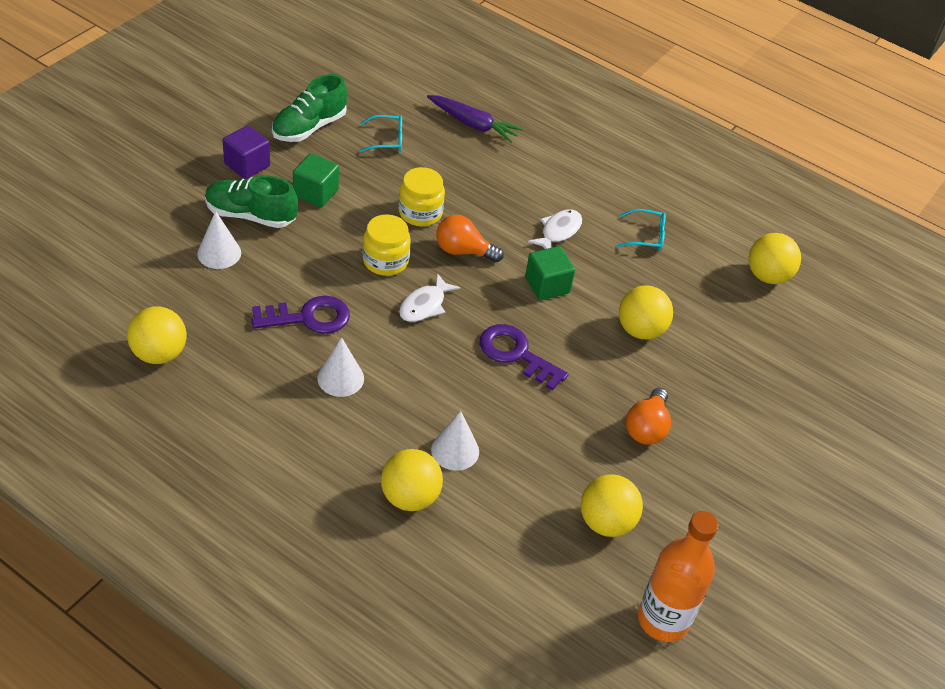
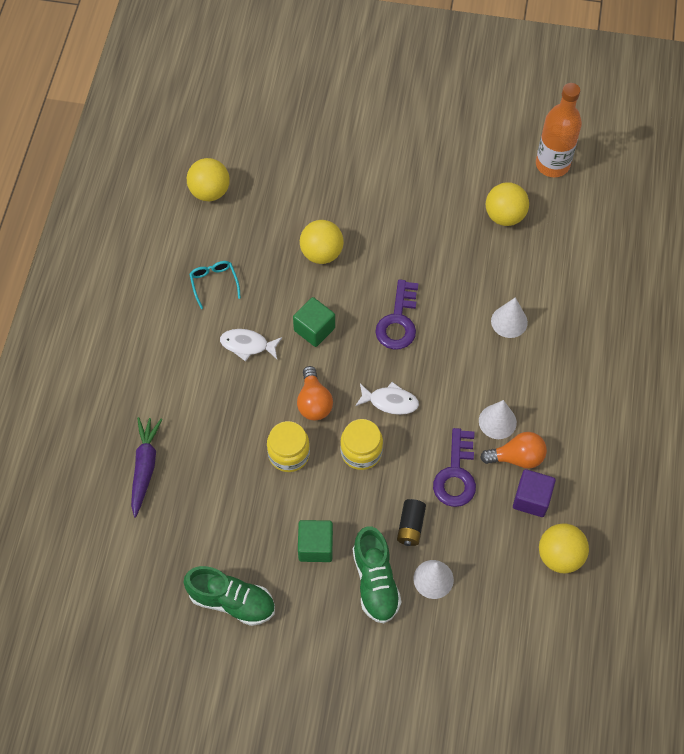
camera: 110 degrees left, 15 degrees up
purple cube [223,125,270,179] -> purple cube moved to [513,469,556,517]
purple key [251,296,350,334] -> purple key turned 135 degrees counterclockwise [433,428,476,507]
turquoise glasses [359,115,402,153] -> none
yellow ball [381,449,443,511] -> none
orange light bulb [626,388,671,445] -> orange light bulb moved to [480,432,547,469]
none -> black battery [397,499,426,546]

